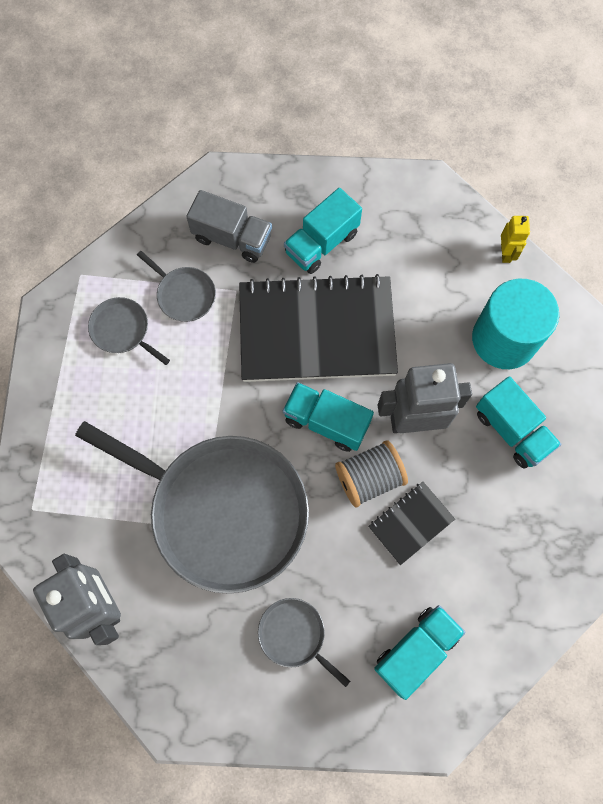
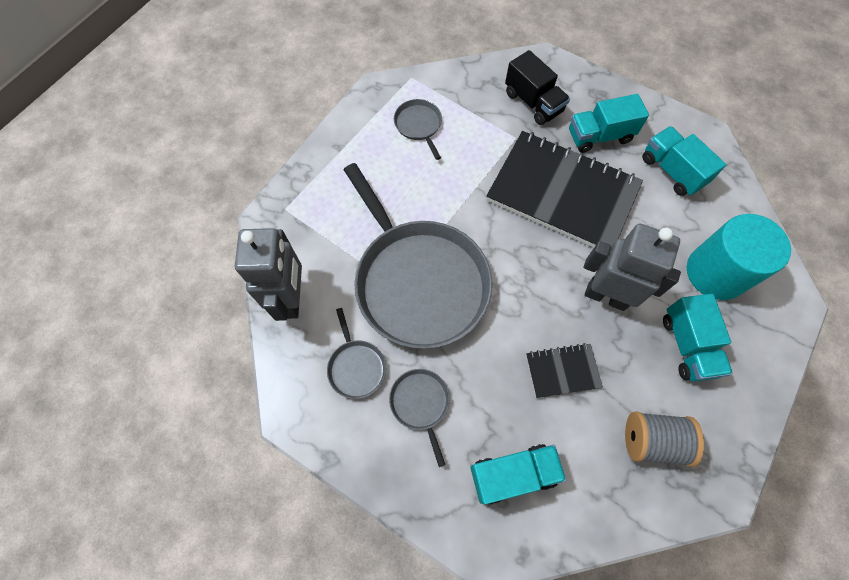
camera: 30 degrees right, 5 degrees down
grey pan [137,251,216,322] -> grey pan moved to [327,308,386,399]
grey truck [186,190,272,263] -> black truck [505,50,570,125]
turquoise truck [283,382,374,452] -> turquoise truck moved to [642,126,726,196]
grey spool [335,440,408,507] -> grey spool moved to [625,411,704,467]
yellow robot [501,216,530,263] -> none

